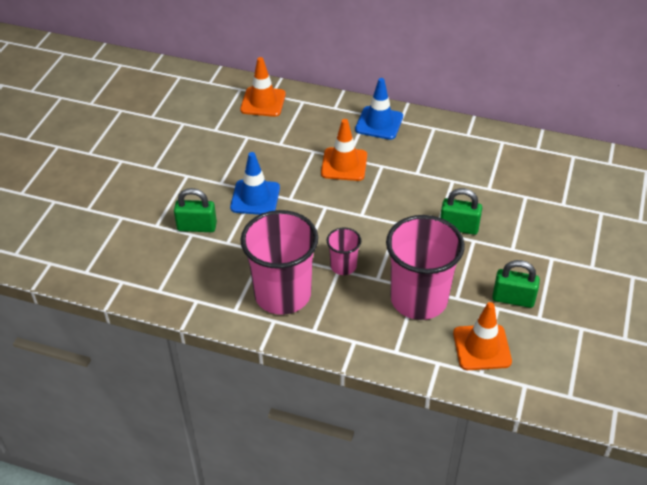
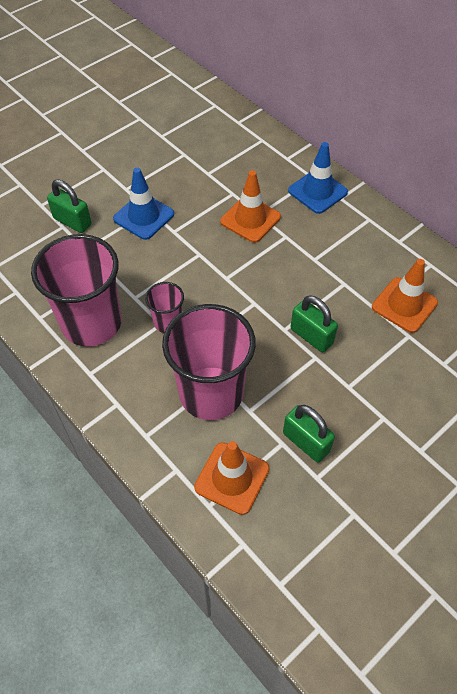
camera: 30 degrees right, 10 degrees up
orange traffic cone [240,57,286,117] -> orange traffic cone moved to [372,259,438,333]

